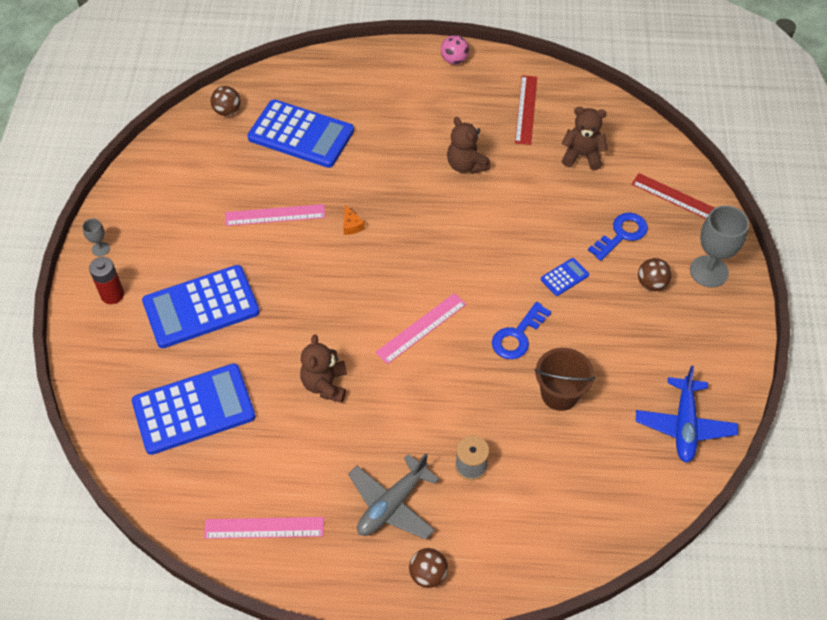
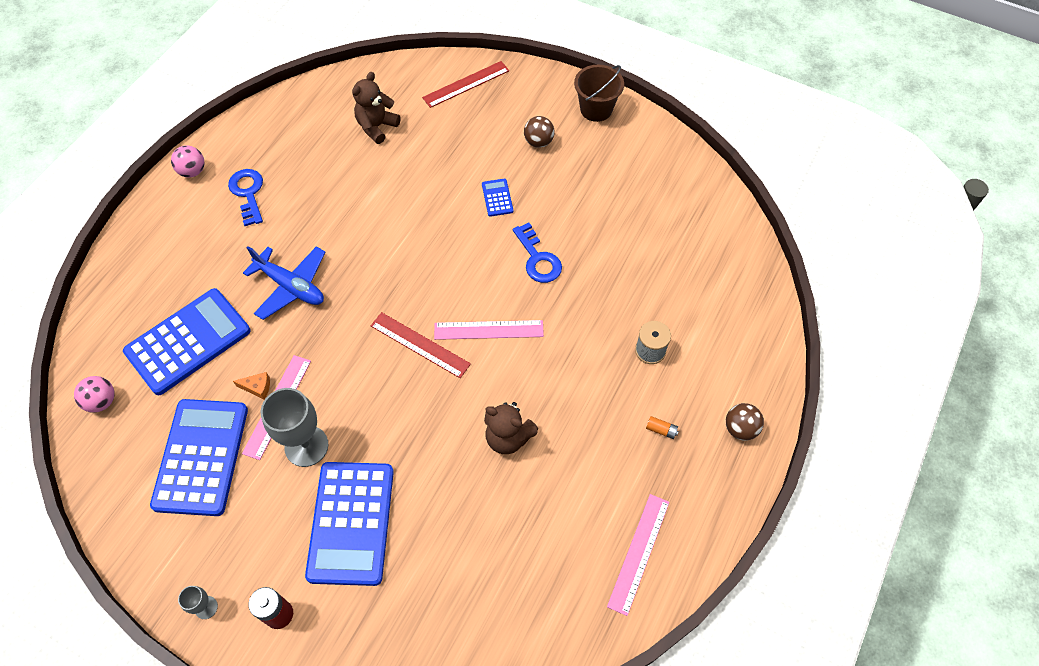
camera: 65 degrees left, 5 degrees up
blue calculator [132,364,256,455] -> blue calculator moved to [150,399,248,516]
brown ball [210,86,240,116] -> pink ball [74,376,115,413]
orange cheese [344,205,365,235] -> orange cheese moved to [233,372,270,399]
grey plane [348,453,439,540] -> orange battery [646,416,679,439]
pink ruler [375,293,466,364] -> pink ruler turned 75 degrees counterclockwise [434,320,544,340]
brown teddy bear [447,117,491,174] -> none
red ruler [515,75,537,145] -> red ruler moved to [371,312,471,378]
brown bucket [534,348,595,411] -> brown bucket moved to [574,65,624,122]
blue key [588,212,648,261] -> blue key moved to [228,169,263,226]
blue plane [636,366,738,463] -> blue plane moved to [243,246,325,320]
grey goblet [690,205,749,287] -> grey goblet moved to [261,388,329,467]

